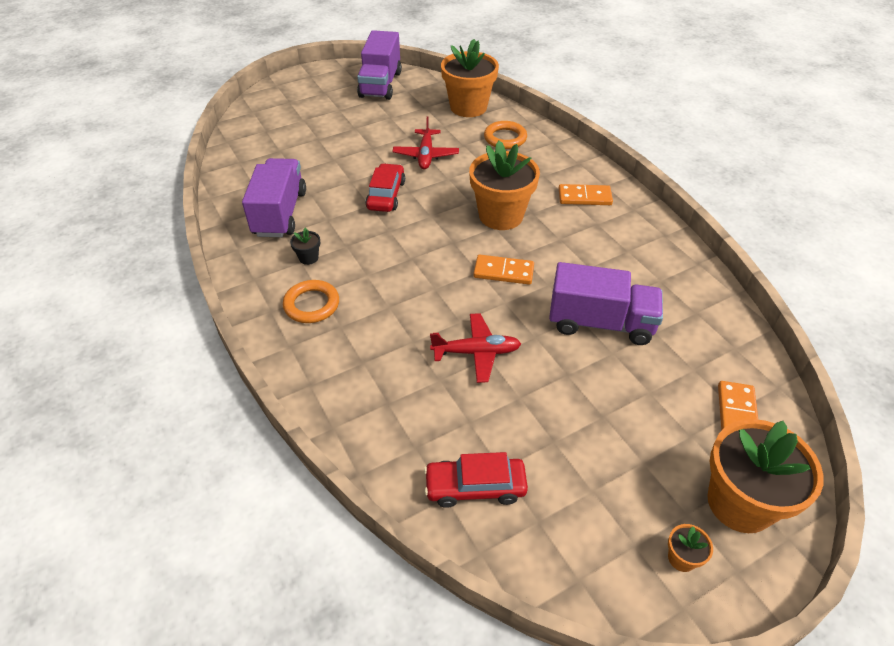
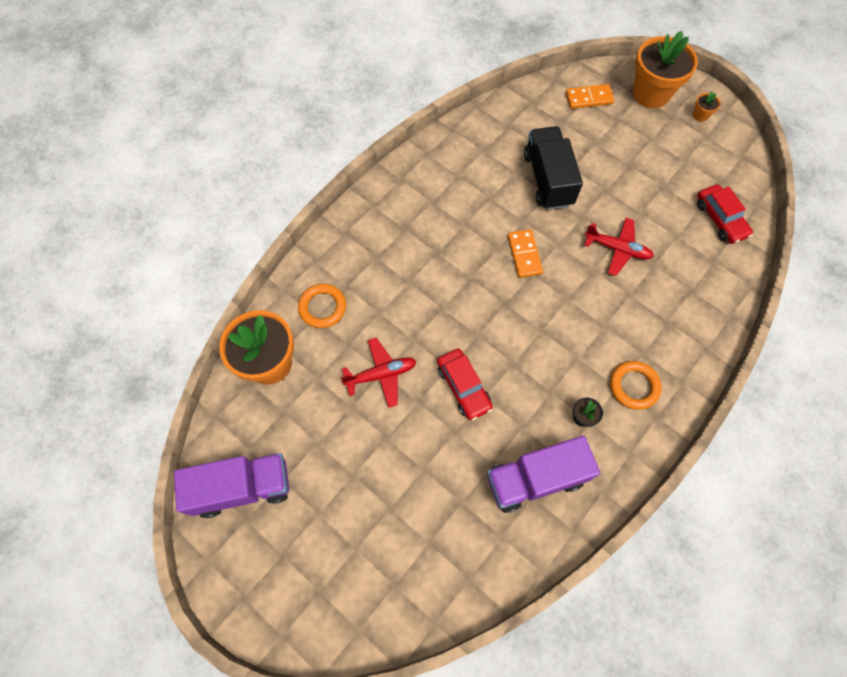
camera: 110 degrees left, 20 degrees up
red car [366,163,405,212] -> red car turned 105 degrees counterclockwise [437,349,493,420]
red plane [430,313,521,383] -> red plane turned 135 degrees clockwise [584,218,654,276]
orange flower pot [469,141,540,230] -> none
purple truck [549,262,663,345] -> black truck [524,126,583,210]
orange domino [558,184,613,205] -> none

